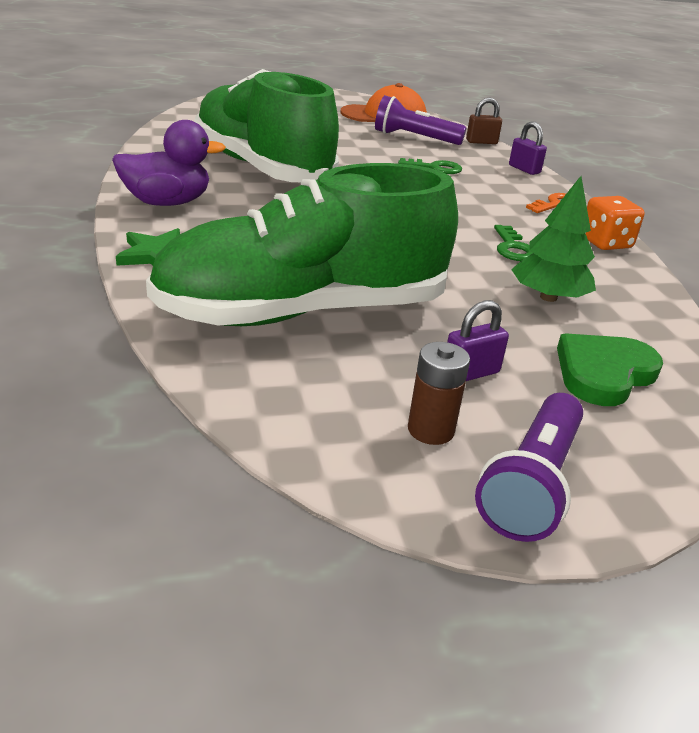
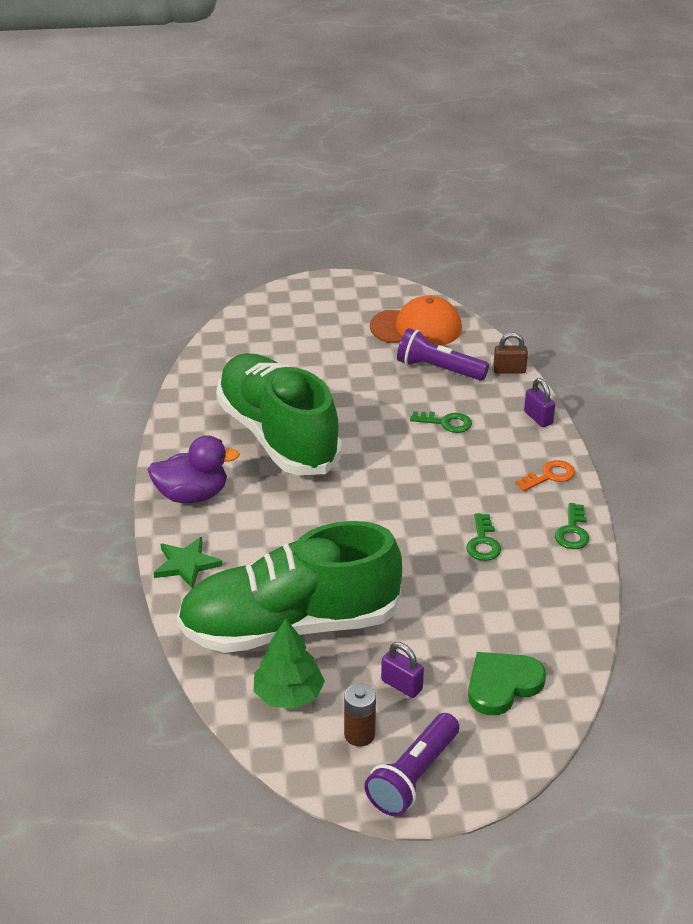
camera: 10 degrees right, 5 degrees up
purple padlock [447,300,509,381] -> purple padlock turned 60 degrees clockwise [381,642,424,698]
green tree [511,176,596,302] -> green tree moved to [254,618,325,709]
orange dice [585,196,645,250] -> green key [555,503,589,549]

